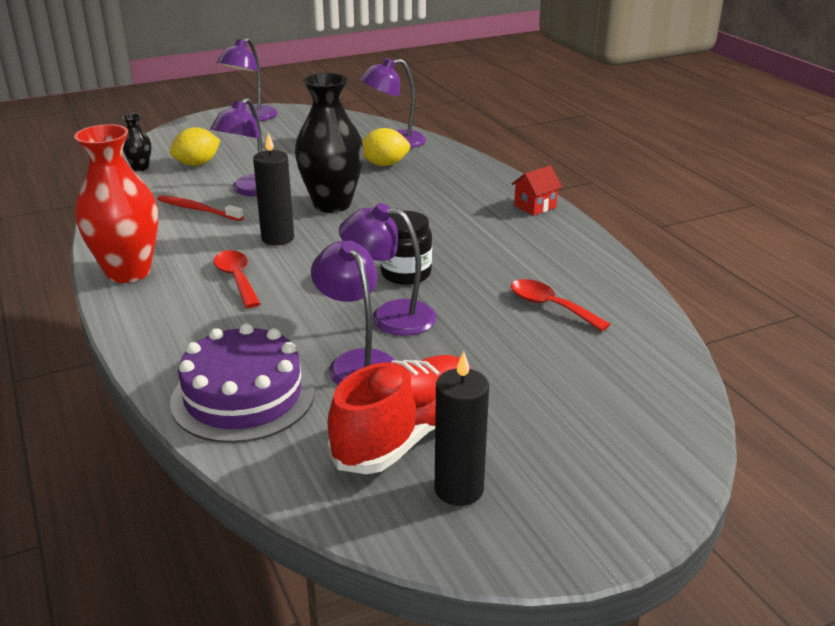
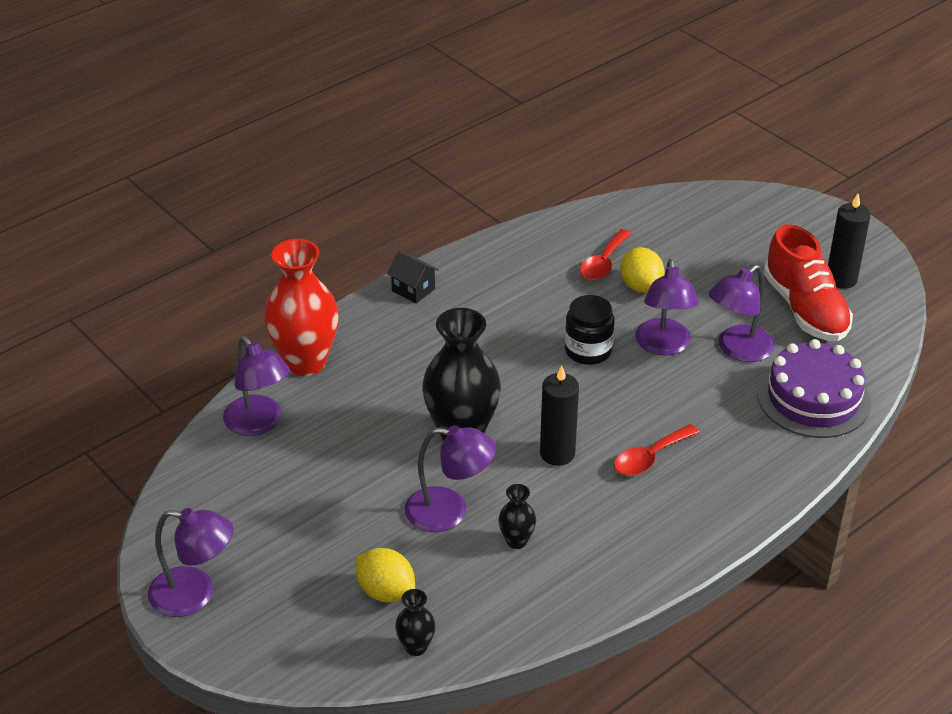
camera: 105 degrees left, 10 degrees up
red vase [74,124,158,283] -> red vase moved to [264,239,339,376]
red toothbrush [157,195,244,221] -> black vase [498,484,536,549]
red shoe [328,355,471,474] -> red shoe turned 135 degrees counterclockwise [764,224,853,341]
yellow lemon [362,128,411,166] -> yellow lemon moved to [620,247,665,293]
red house [512,165,562,215] -> black house [387,251,439,304]

